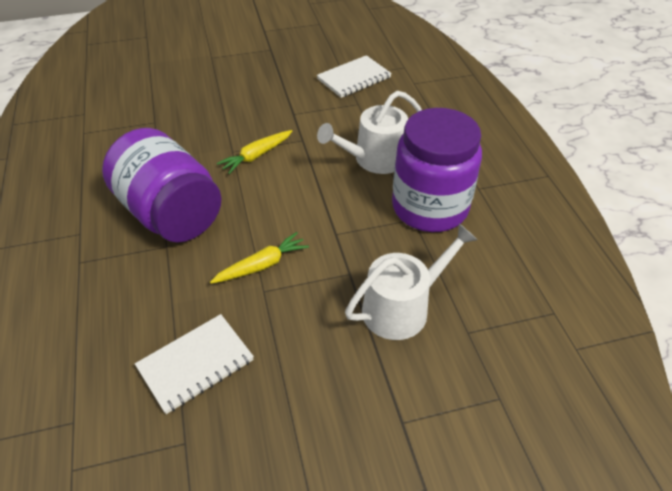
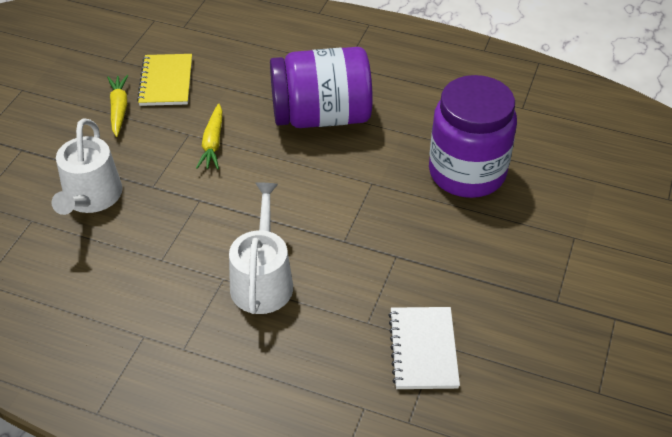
camera: 125 degrees right, 0 degrees up
white notebook [135,314,254,414] -> yellow notebook [137,54,192,106]
yellow carrot [217,130,292,174] -> yellow carrot moved to [107,75,129,137]
purple jar [392,108,482,232] -> purple jar moved to [429,75,517,198]

